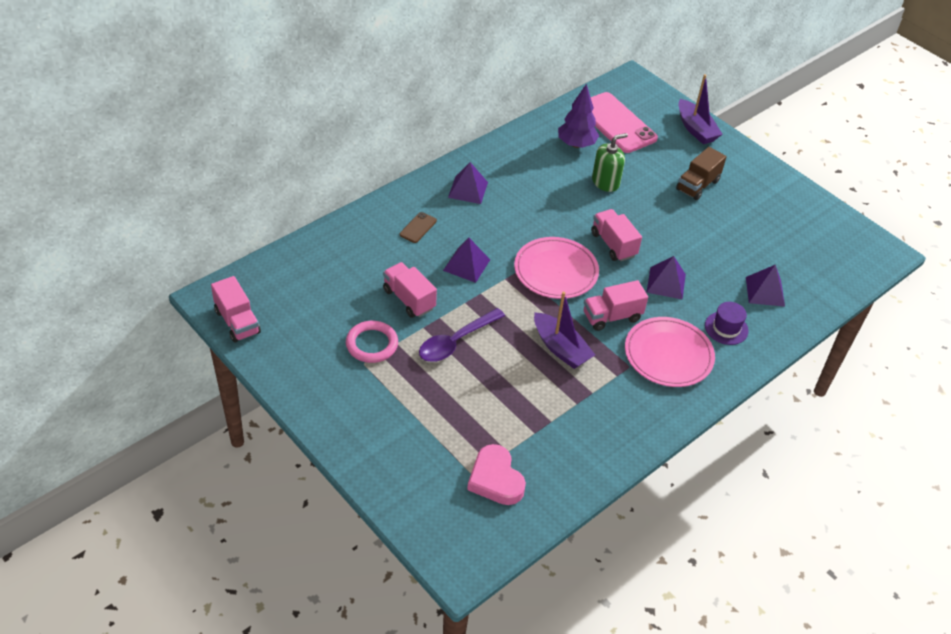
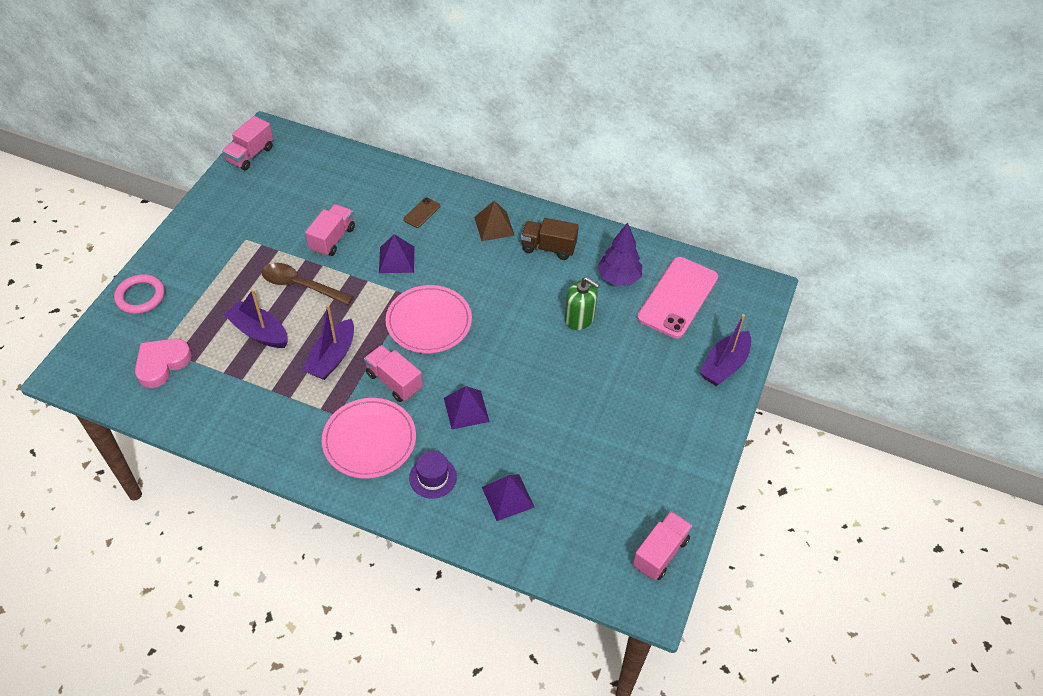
camera: 65 degrees right, 5 degrees up
pink ring [346,321,398,363] -> pink ring moved to [114,274,165,314]
brown phone [400,212,437,243] -> brown phone turned 60 degrees counterclockwise [403,197,440,228]
purple spoon [419,308,505,362] -> brown spoon [262,263,353,305]
purple pyramid [448,162,488,204] -> brown pyramid [474,200,515,241]
pink truck [591,209,642,261] -> pink truck moved to [633,511,693,580]
brown truck [676,147,727,200] -> brown truck moved to [521,218,579,260]
none -> purple boat [224,289,288,348]

